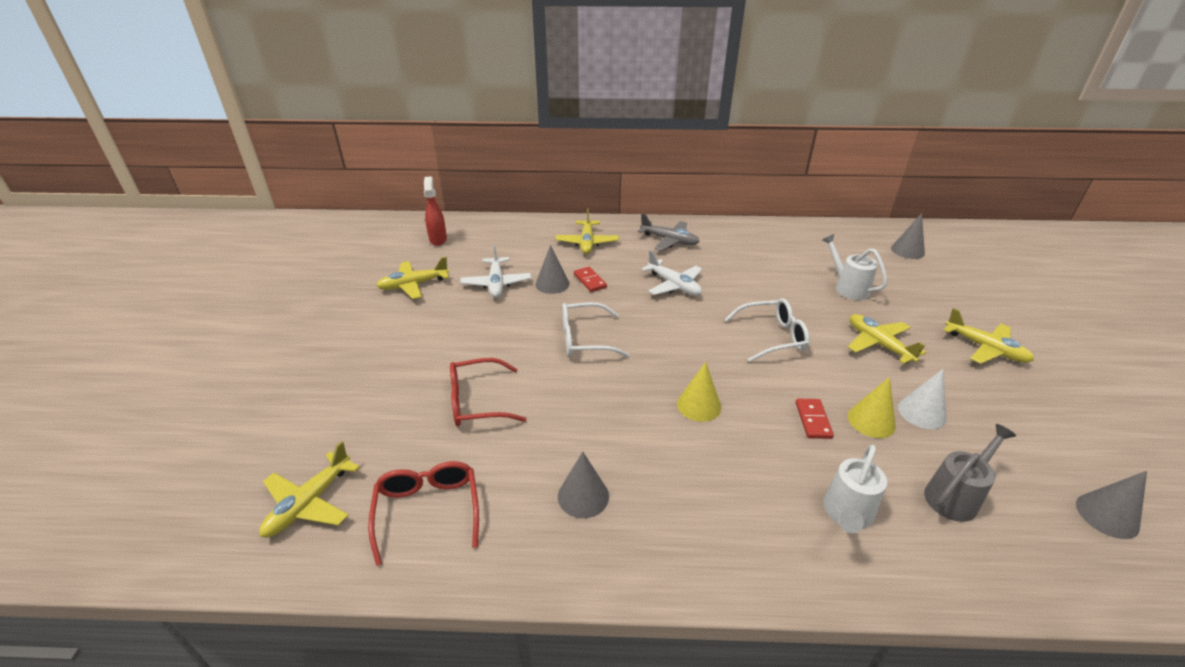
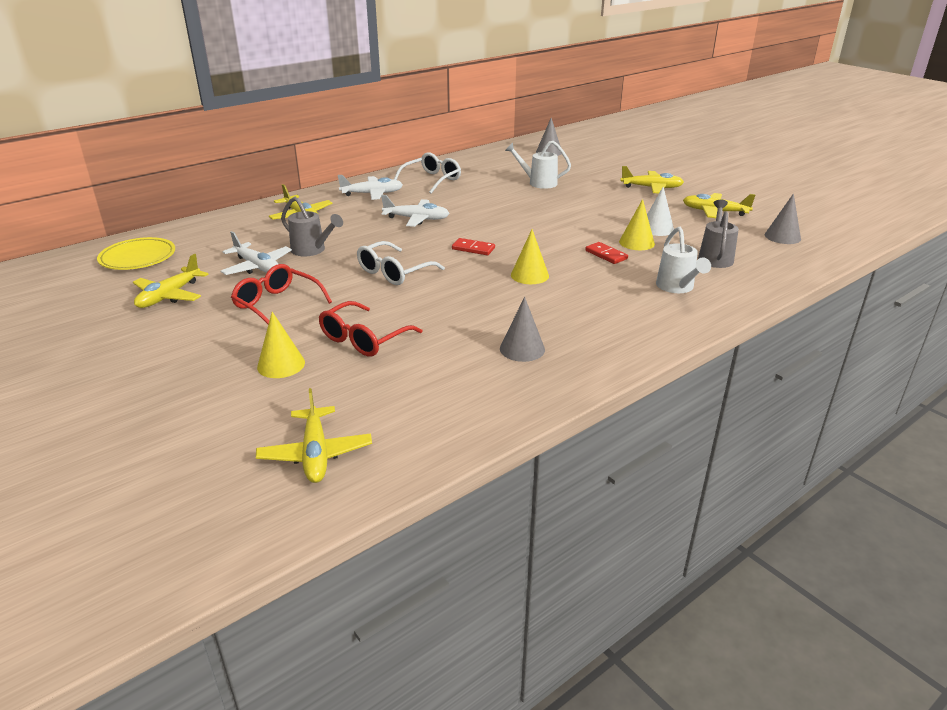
camera: 40 degrees left, 5 degrees down
red glasses [368,461,479,566] -> red glasses moved to [231,264,332,324]
red spray bottle [424,176,447,246] -> yellow plate [97,237,175,270]
grey cone [535,245,569,294] -> grey watering can [281,197,343,256]
red domino [574,267,607,292] -> red domino moved to [452,238,495,255]
grey plane [638,214,700,250] -> white plane [338,175,403,200]
white glasses [724,298,810,362] -> white glasses moved to [394,152,461,194]
yellow plane [848,314,926,364] -> yellow plane moved to [683,193,756,218]
none -> yellow cone [257,312,305,378]

